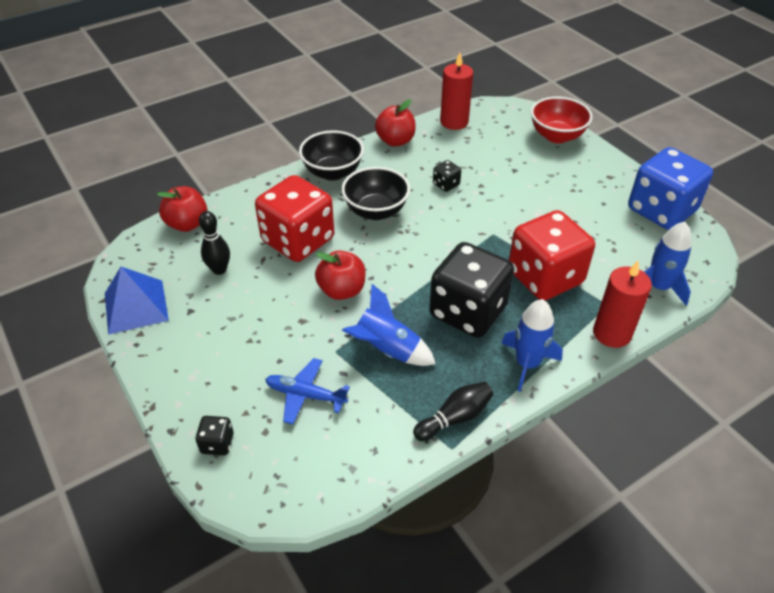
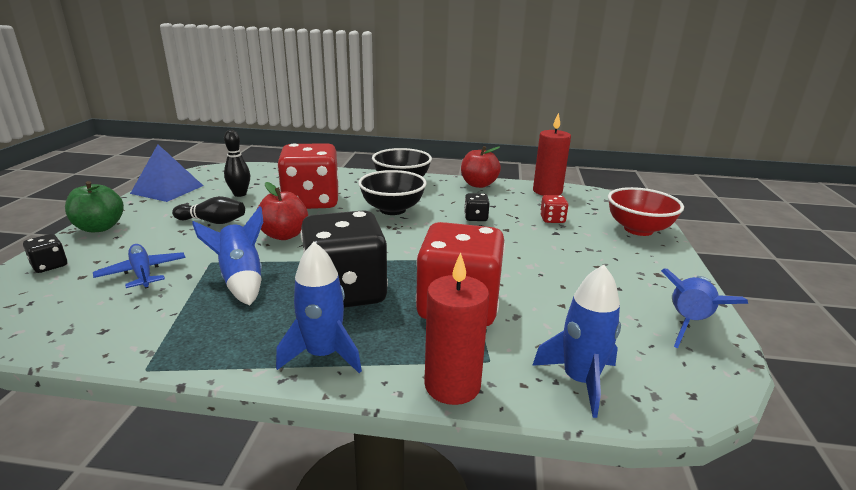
camera: 40 degrees right, 20 degrees down
red apple [157,186,207,232] -> none
black bowling pin [413,382,493,441] -> black bowling pin moved to [172,196,245,224]
blue dice [628,147,713,230] -> blue rocket [661,268,748,348]
none -> green apple [65,181,124,233]
none -> red dice [540,195,568,223]

